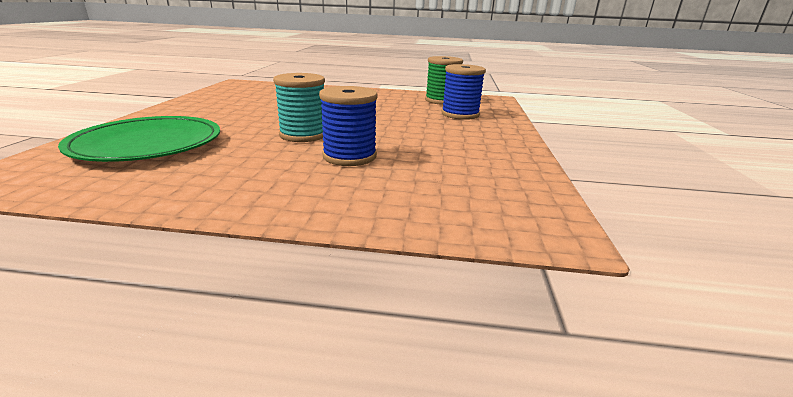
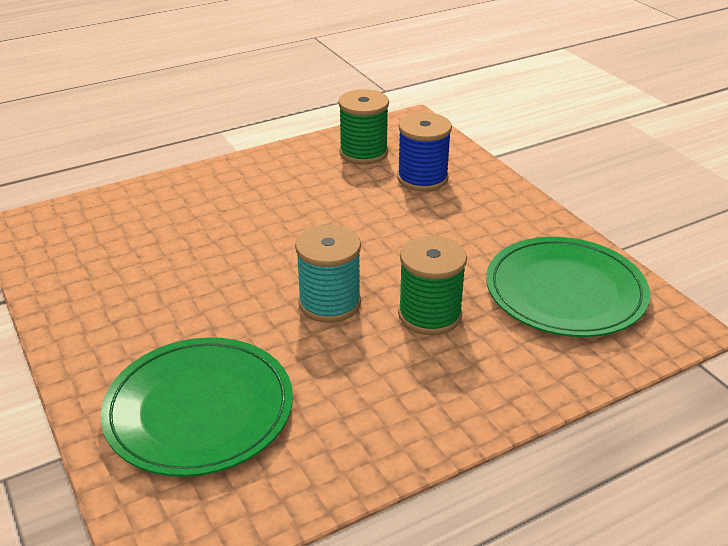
camera: 35 degrees left, 10 degrees up
blue spool [319,86,378,166] -> green spool [398,235,467,335]
none -> green plate [486,237,650,337]

